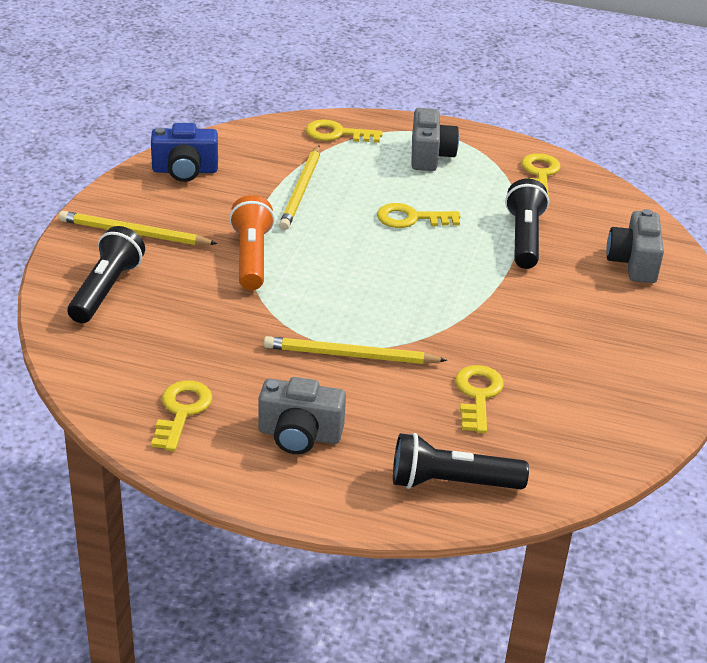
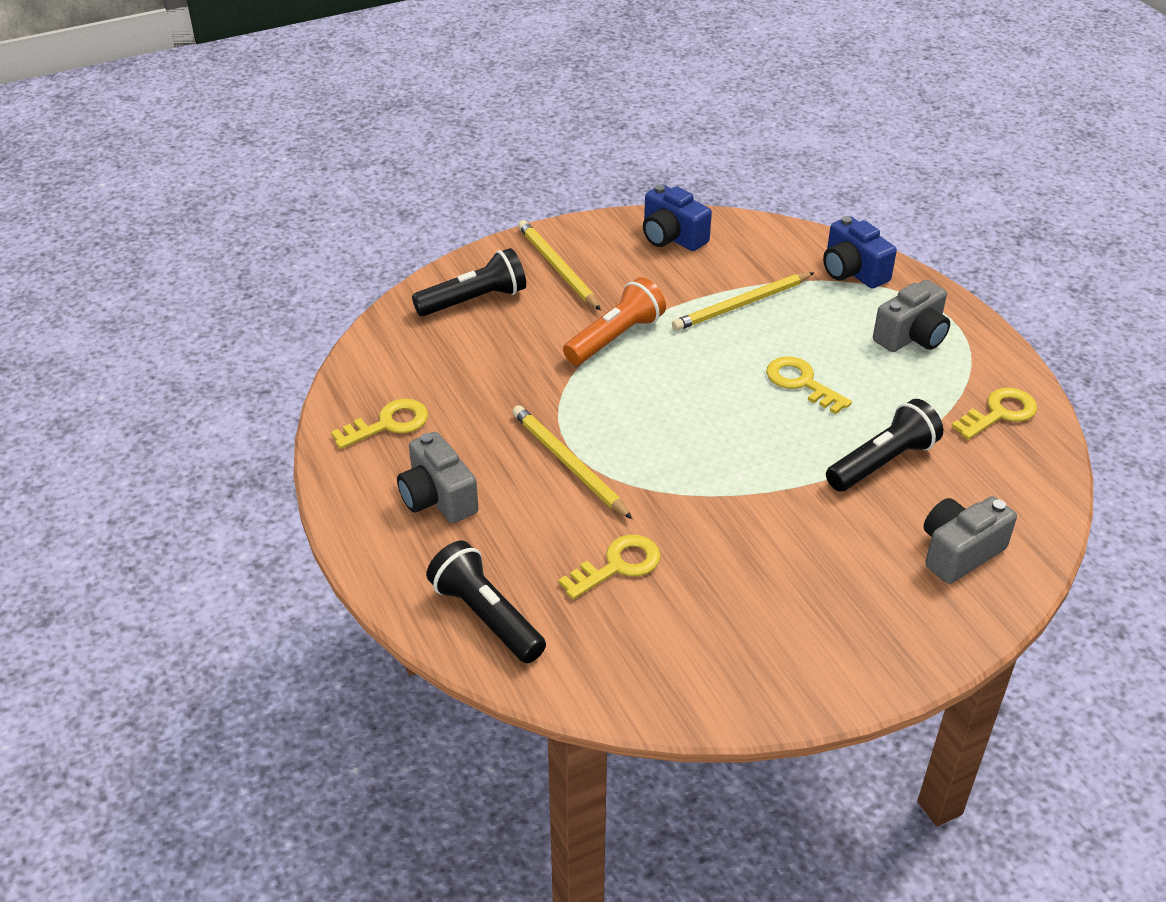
camera: 50 degrees right, 5 degrees up
yellow key [306,119,383,143] -> blue camera [823,216,897,289]

